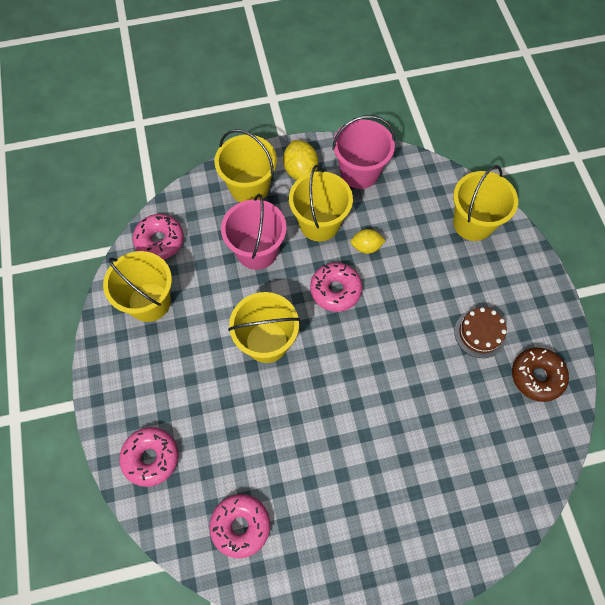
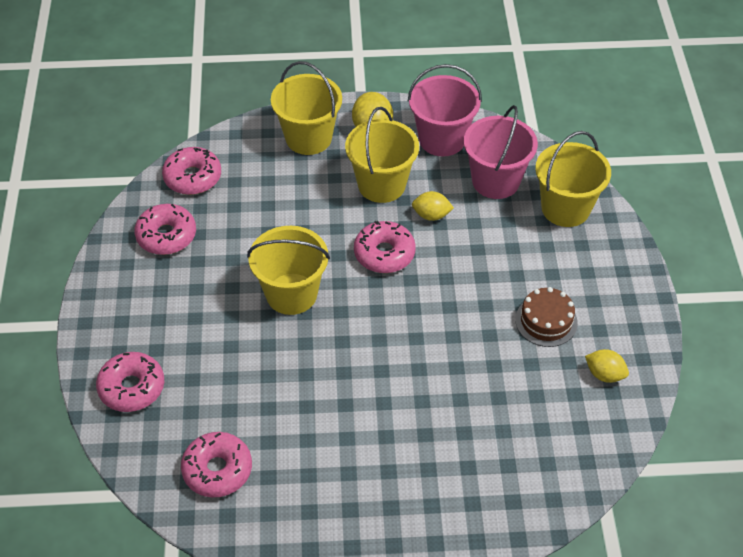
camera: 10 degrees right, 15 degrees down
yellow bucket [103,251,172,322] -> pink donut [134,204,196,255]
pink bucket [221,194,287,270] -> pink bucket moved to [464,105,538,199]
brown donut [512,348,569,402] -> yellow lemon [585,349,629,383]

